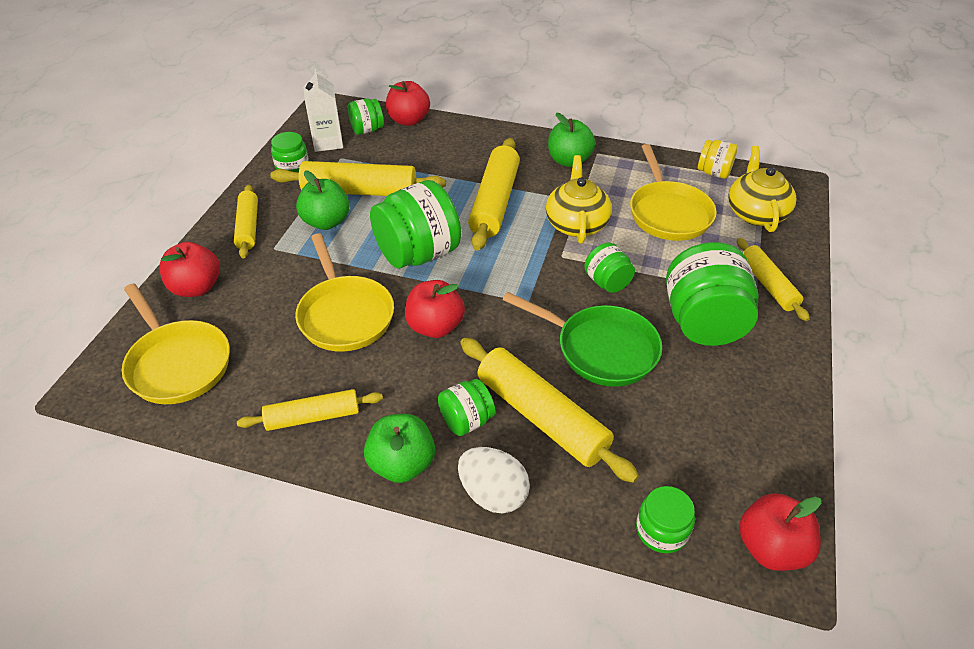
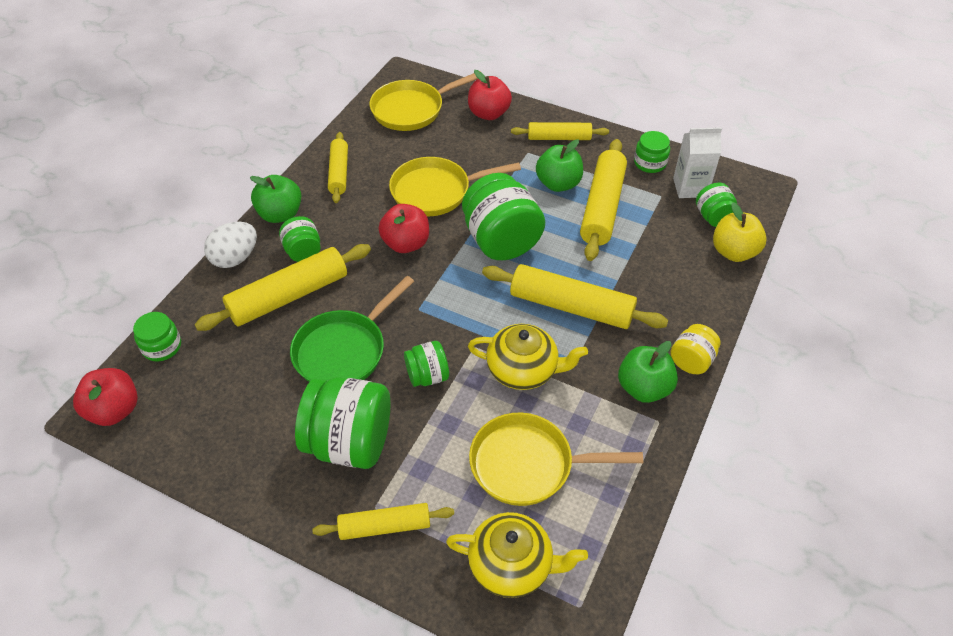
camera: 100 degrees right, 5 degrees up
red apple [386,81,430,126] -> yellow apple [713,202,767,262]
yellow jar [698,140,738,179] -> yellow jar moved to [670,324,721,374]

